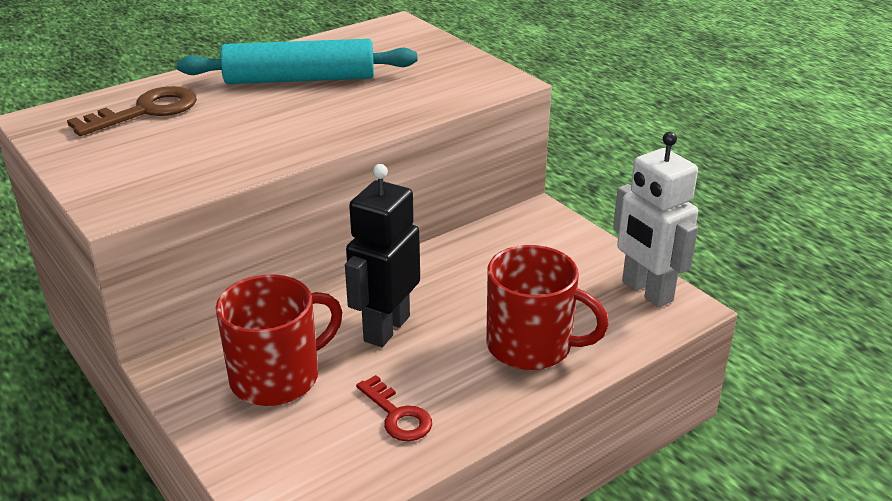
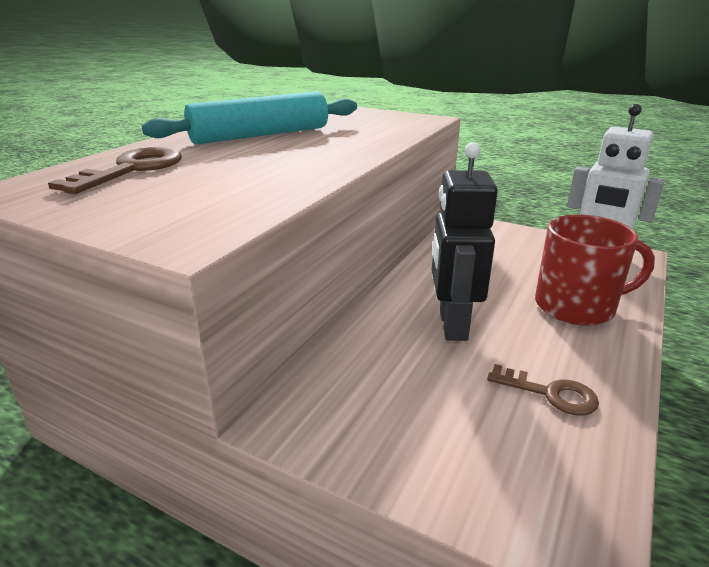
camera: 25 degrees left, 5 degrees down
red mug [216,275,342,406] -> none
red key [356,375,432,441] -> brown key [487,364,599,416]

